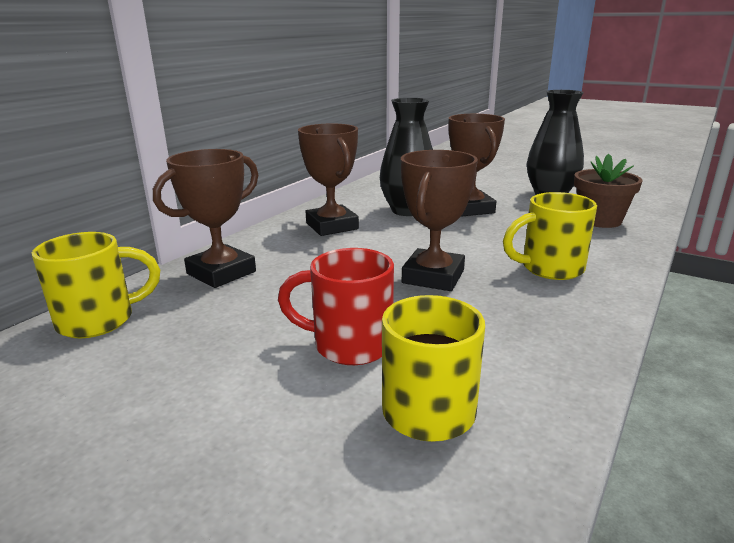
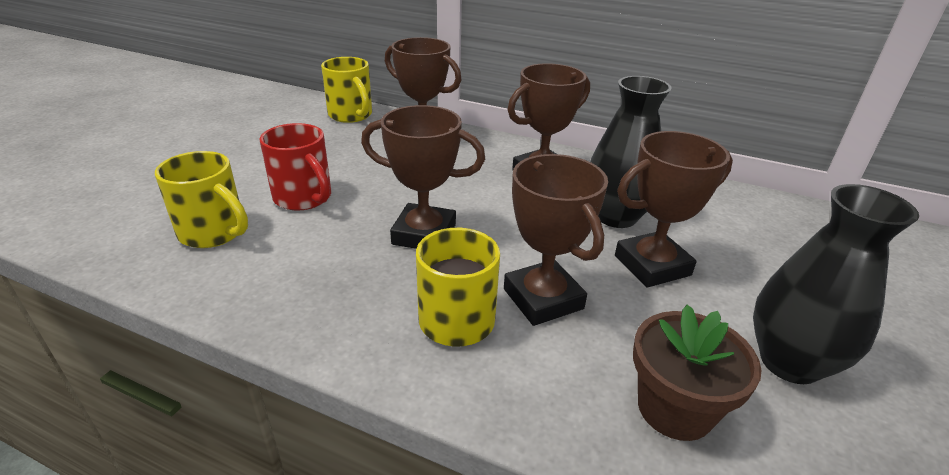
camera: 80 degrees right, 10 degrees up
red mug [278,248,394,365] -> red mug turned 135 degrees clockwise [259,123,331,211]
none -> brown trophy [504,154,608,326]

